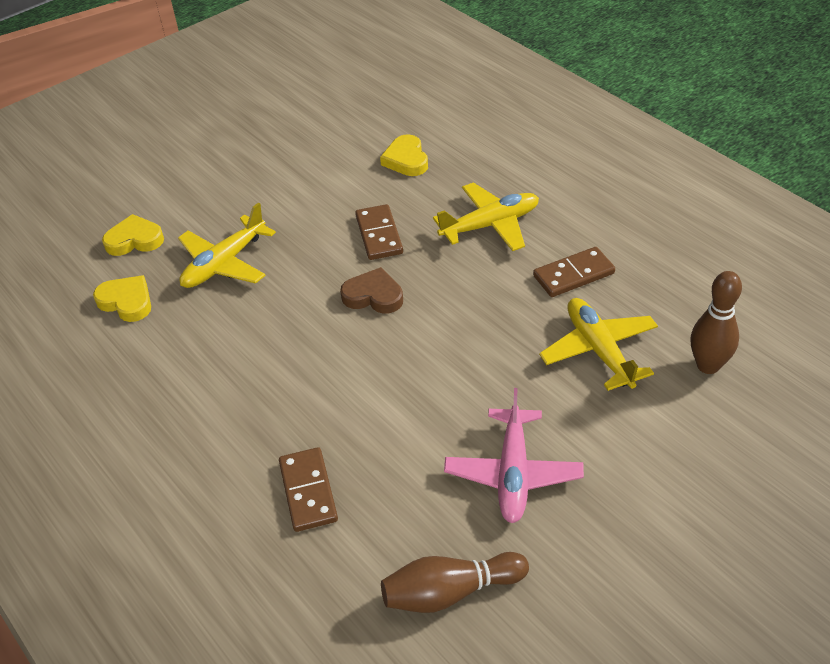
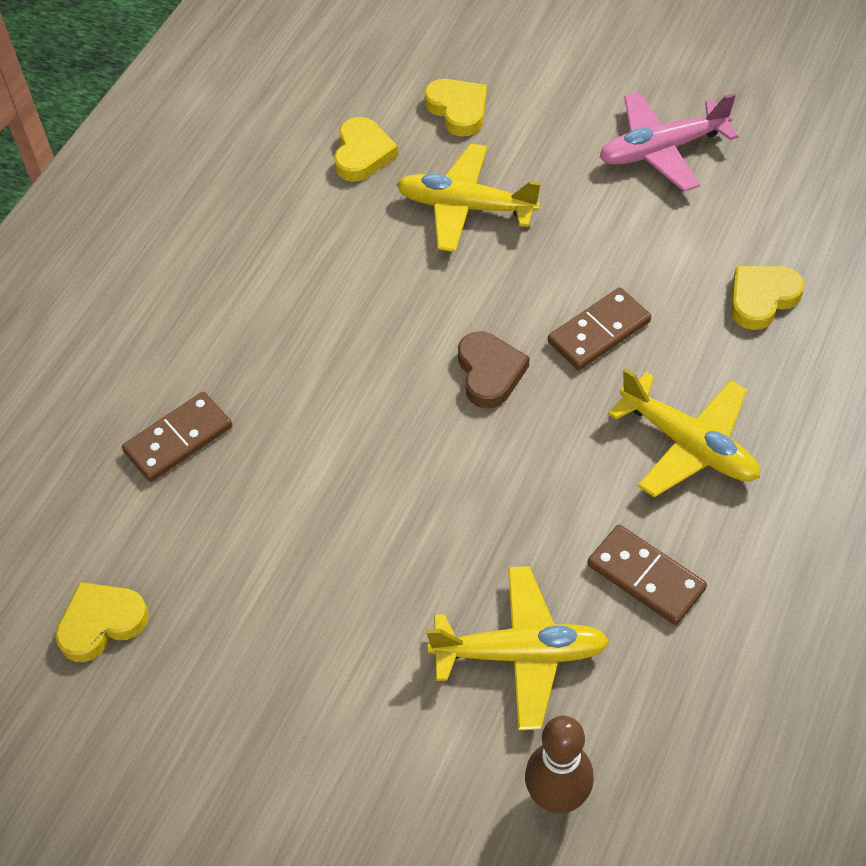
camera: 65 degrees right, 10 degrees up
brown bowling pin [381,552,529,613] -> yellow heart [55,582,149,662]
pink plane [444,388,584,523] -> pink plane moved to [600,92,738,192]
yellow plane [539,298,658,391] -> yellow plane turned 45 degrees clockwise [426,566,609,730]

